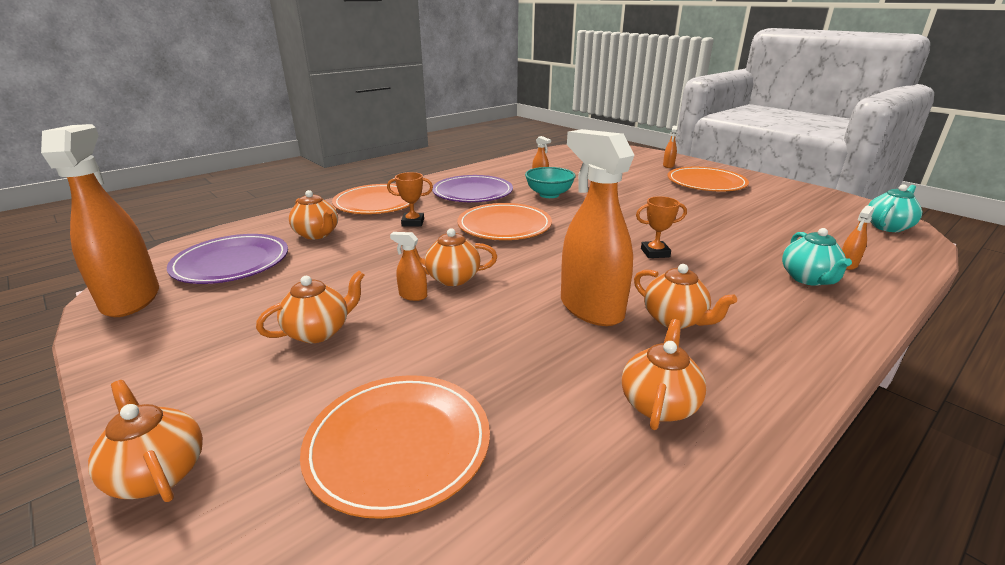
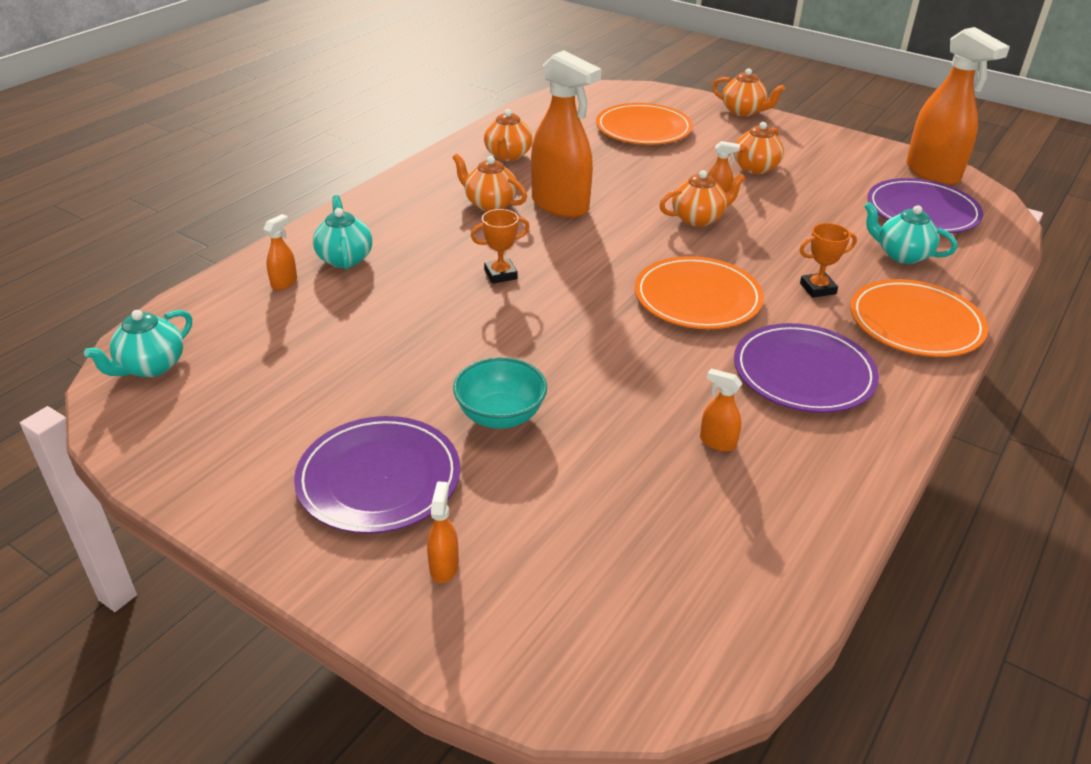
camera: 165 degrees right, 10 degrees up
orange teapot [289,190,338,239] -> turquoise teapot [864,202,957,264]
turquoise bowl [525,167,576,198] -> turquoise bowl moved to [453,357,547,429]
orange plate [668,167,749,191] -> purple plate [294,416,460,534]

